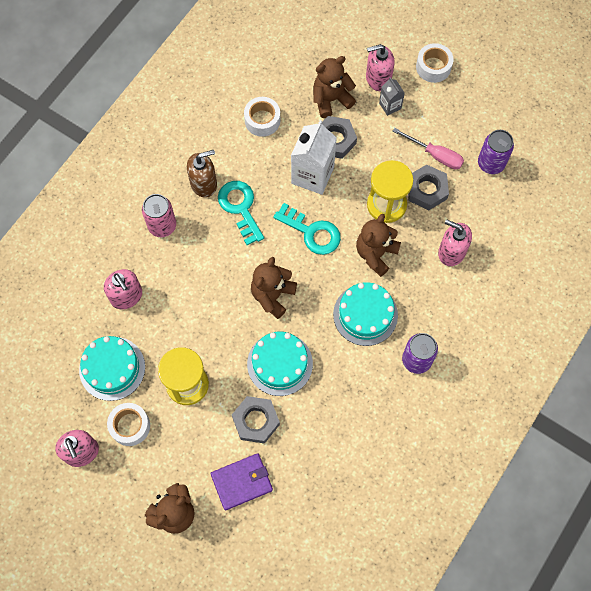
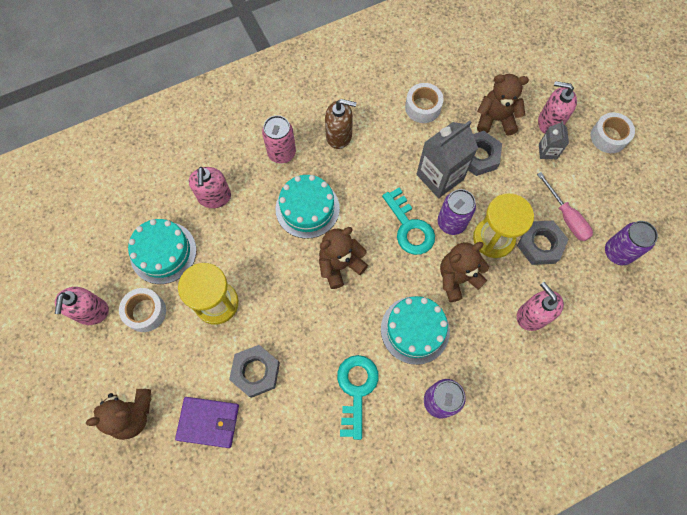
camera: 30 degrees right, 0 degrees up
turquoise key [218,181,264,245] -> turquoise key moved to [337,355,379,440]
turquoise cake [247,332,313,396] -> turquoise cake moved to [276,175,340,239]
white carton [291,120,337,195] -> grey carton [417,121,478,198]
none -> purple can [438,189,476,235]

